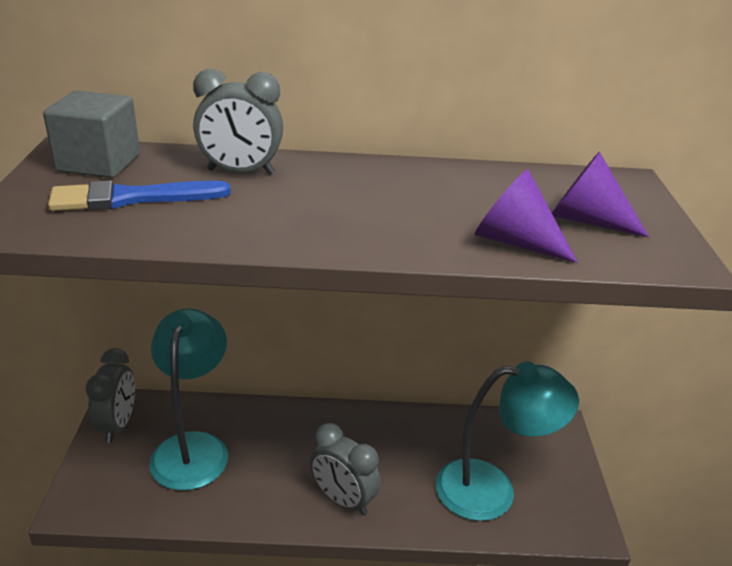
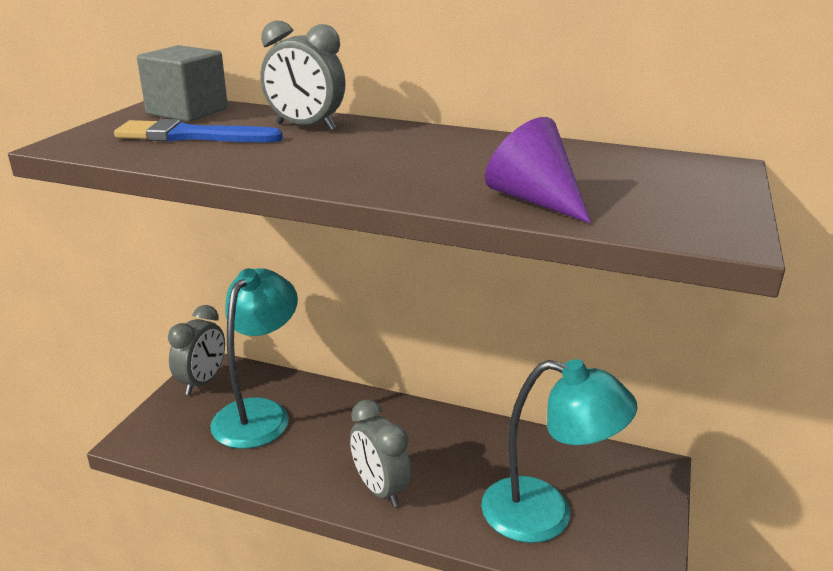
camera: 20 degrees right, 5 degrees down
purple cone [552,151,649,237] -> none

